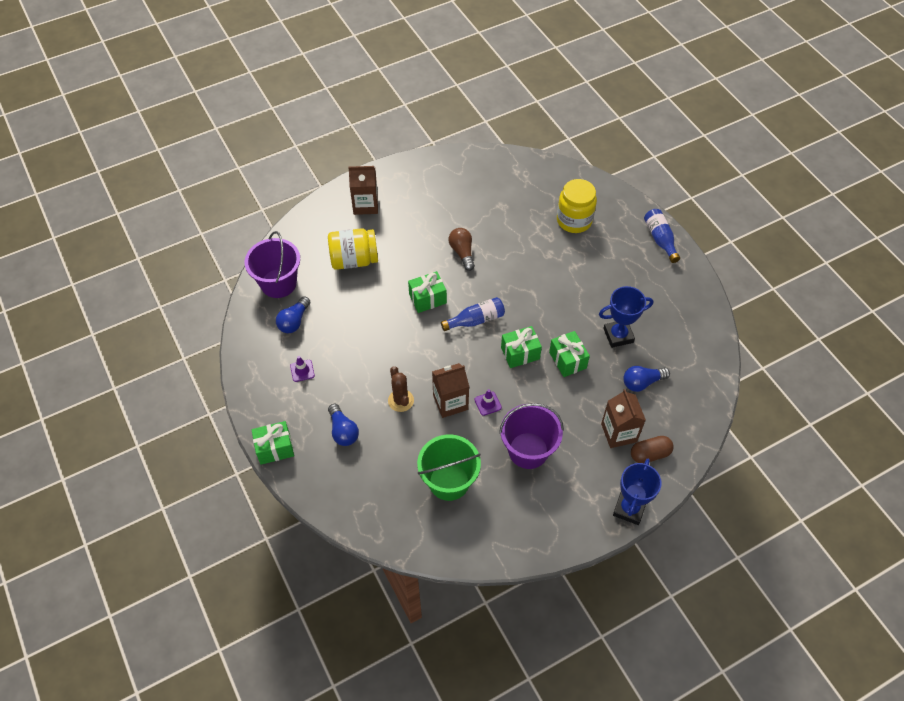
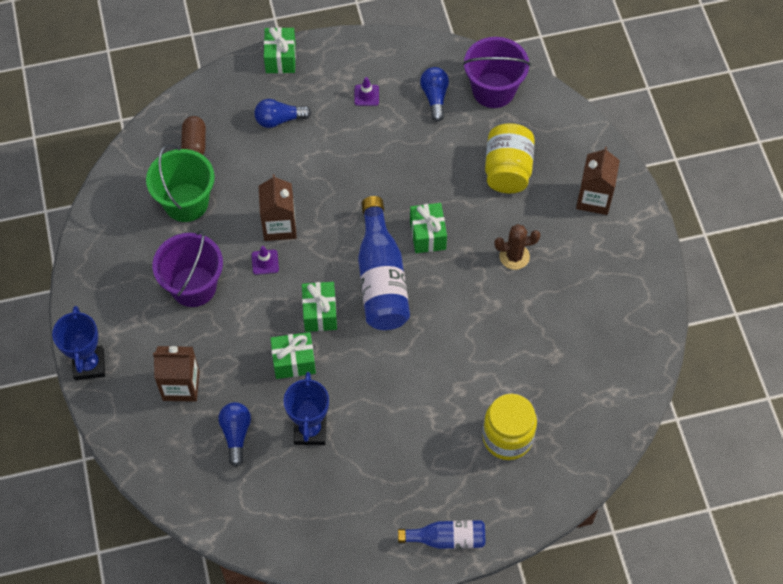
camera: 105 degrees right, 5 degrees up
blue light bulb [276,296,310,333] -> blue light bulb turned 45 degrees clockwise [420,67,449,122]
brown cactus [388,366,414,412] -> brown cactus moved to [494,224,540,270]
blue bottle [441,297,505,331] -> blue bottle [358,196,410,330], size x1.75
brown light bulb [448,228,475,271] -> none
blue trophy [613,459,662,525] -> blue trophy turned 45 degrees clockwise [52,306,105,380]
brown capsule [631,436,673,463] -> brown capsule moved to [181,116,206,155]

